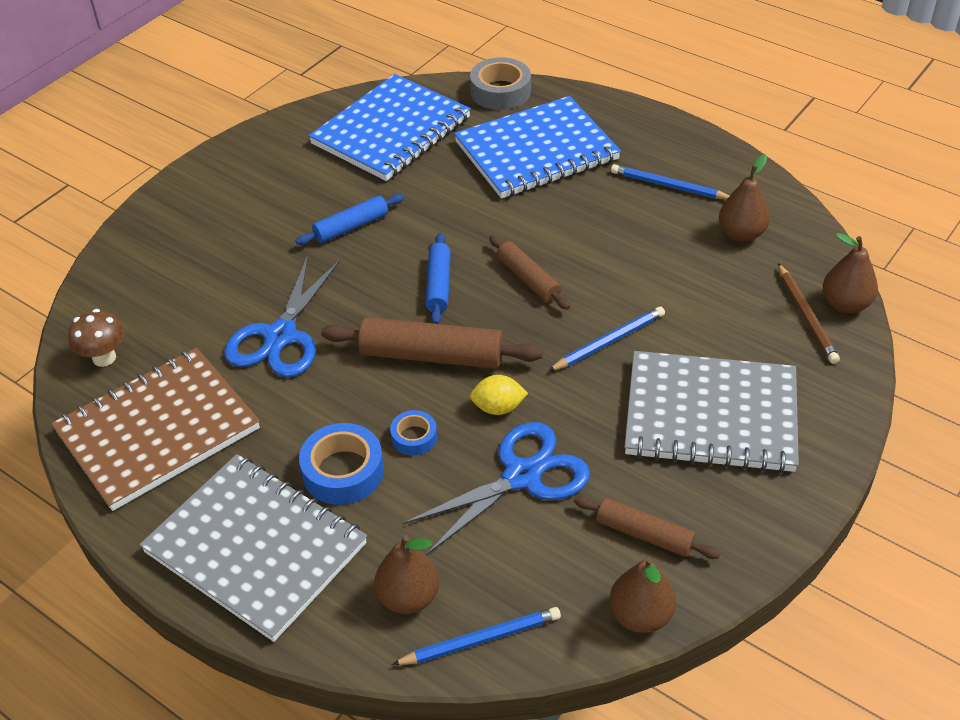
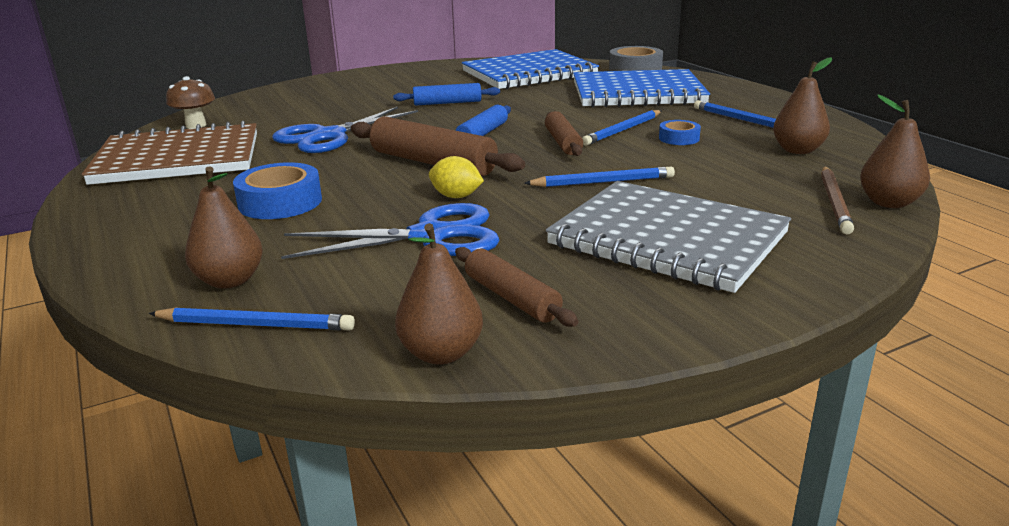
camera: 25 degrees right, 20 degrees down
grey notebook [139,454,367,642] -> none
blue tape [390,410,437,456] -> blue tape moved to [659,120,701,145]
none -> blue pencil [582,110,661,146]

